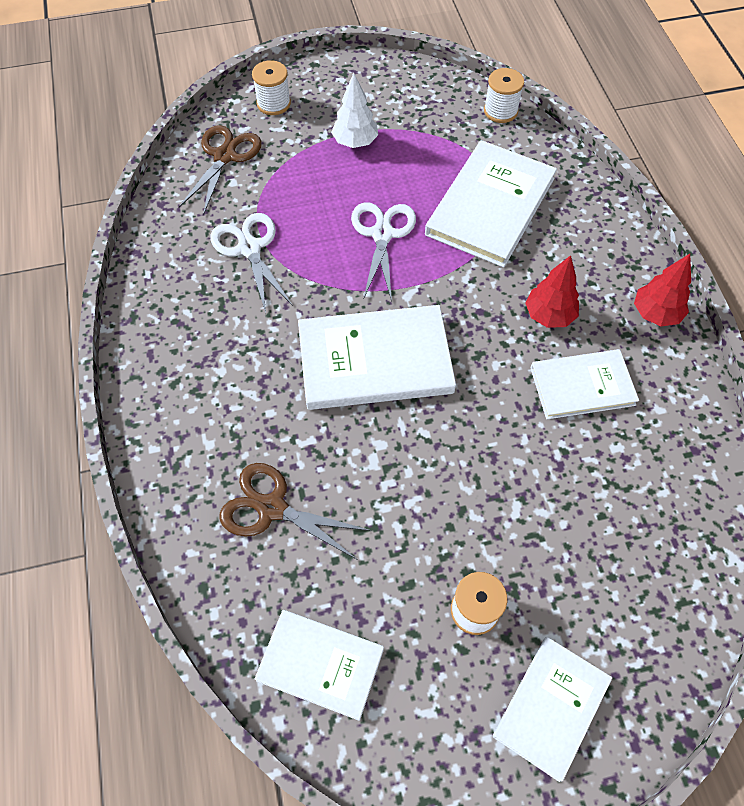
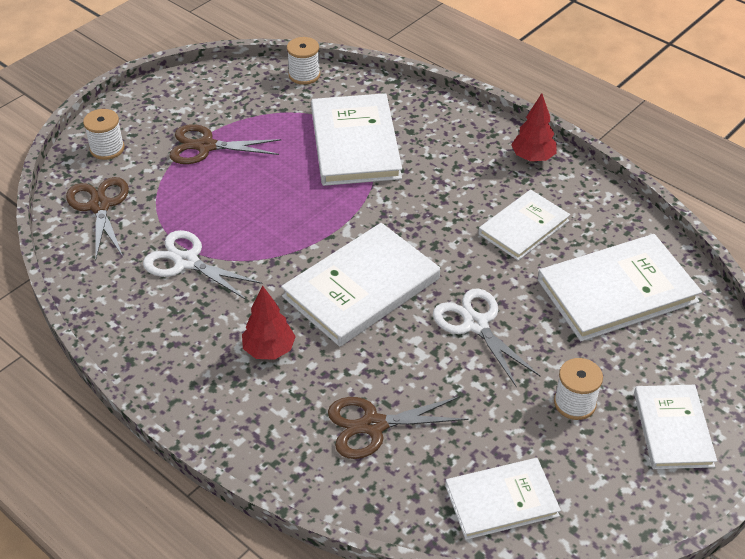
camera: 35 degrees left, 15 degrees down
white tree [331,73,378,148] -> brown scissors [169,124,282,164]
white scissors [351,202,416,302] -> white scissors moved to [433,289,540,388]
red tree [525,255,579,328] -> red tree moved to [242,286,296,360]
none -> white book [538,234,702,341]

